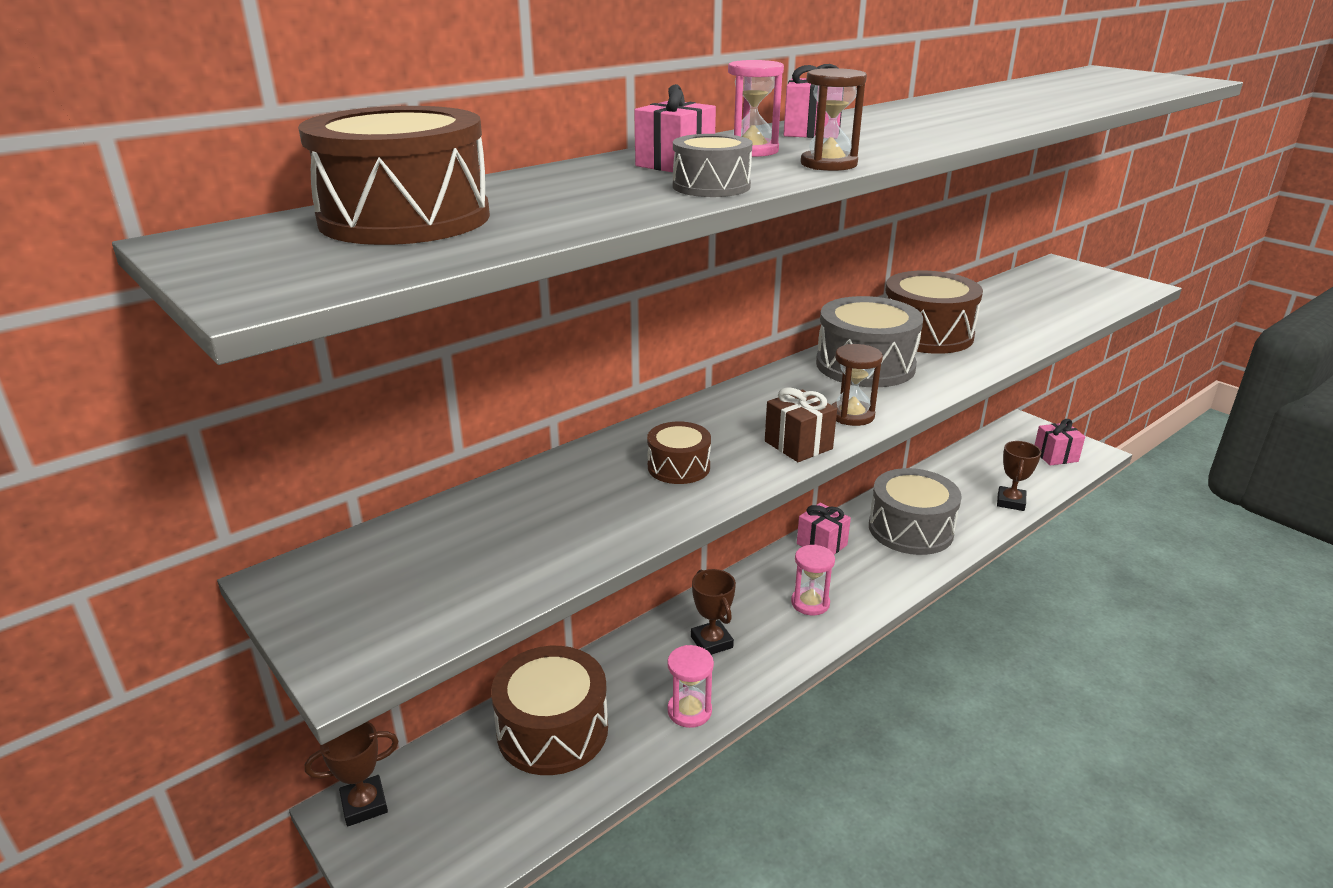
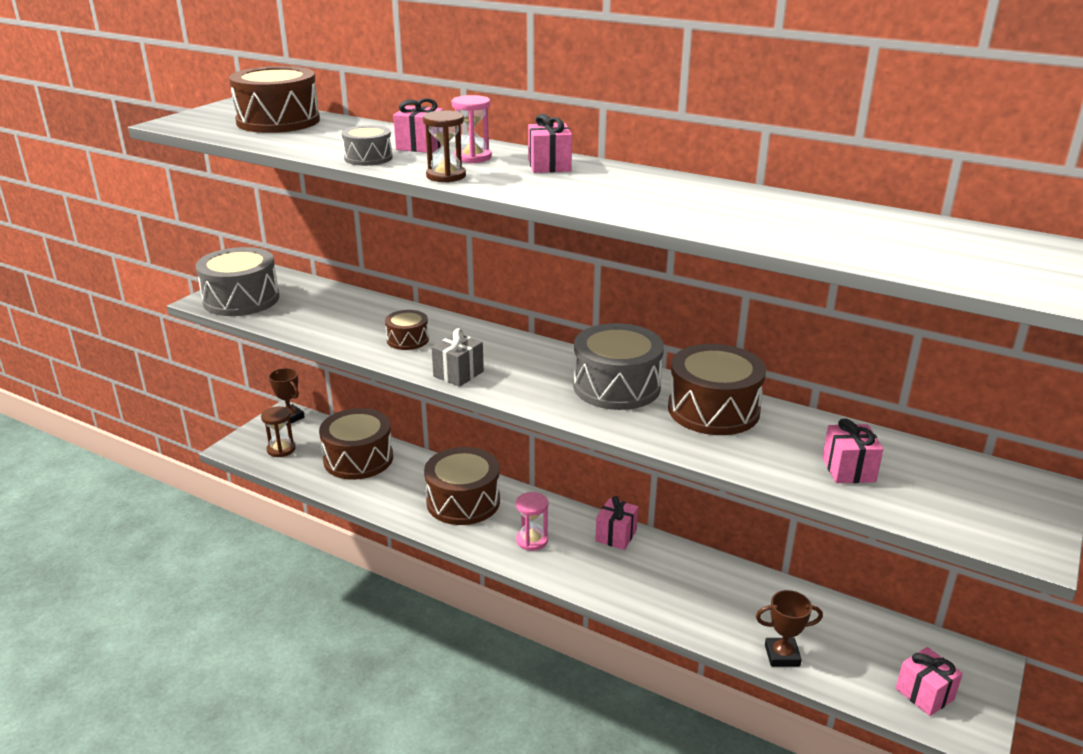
camera: 70 degrees right, 0 degrees up
pink hourglass [667,645,714,728] -> none
brown trophy [691,569,736,655] -> brown drum [424,447,500,525]
brown gift [765,387,837,462] -> grey gift [432,328,484,387]
brown hourglass [832,344,883,426] -> brown hourglass moved to [261,406,296,457]
grey drum [869,468,962,555] -> grey drum moved to [195,247,279,316]
none -> pink gift [822,418,884,483]

